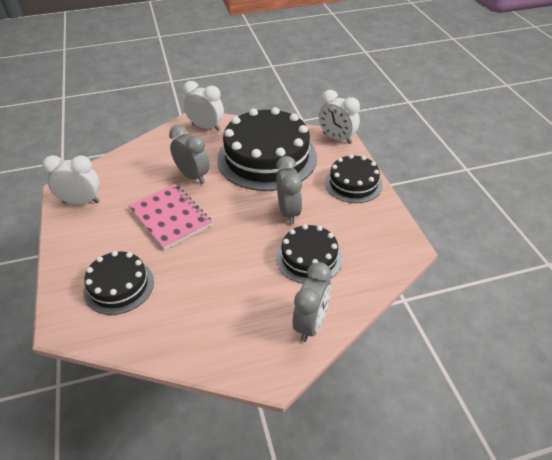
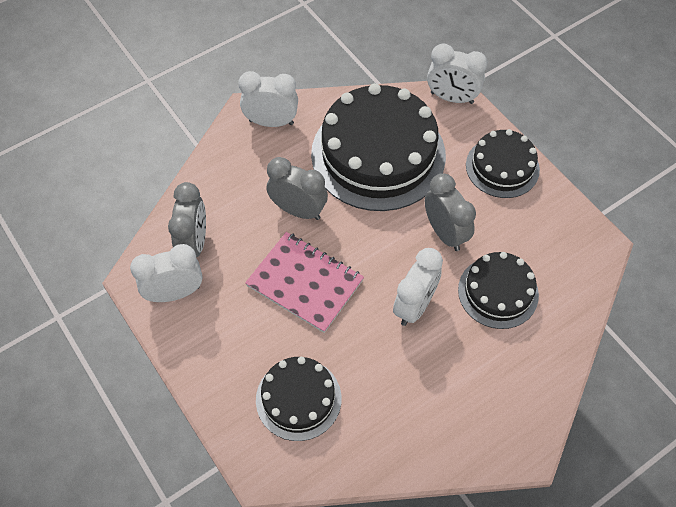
camera: 20 degrees left, 15 degrees up
grey clock [293,262,332,342] -> grey clock moved to [168,182,206,257]
none -> white clock [393,248,443,326]

